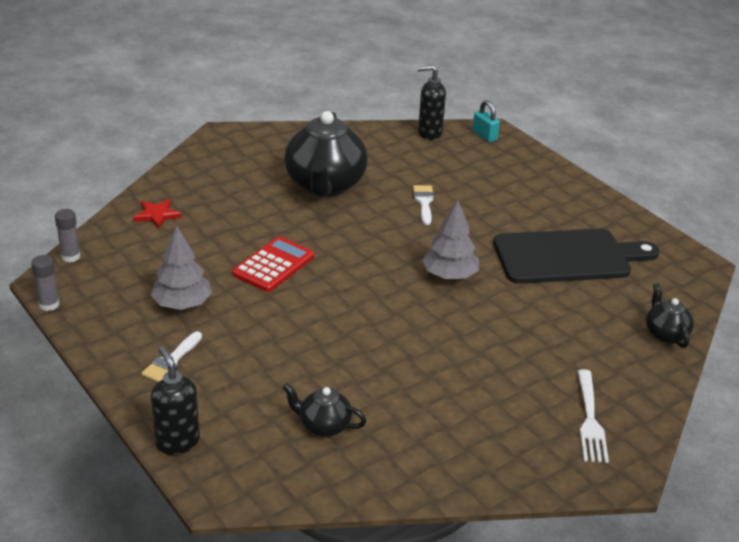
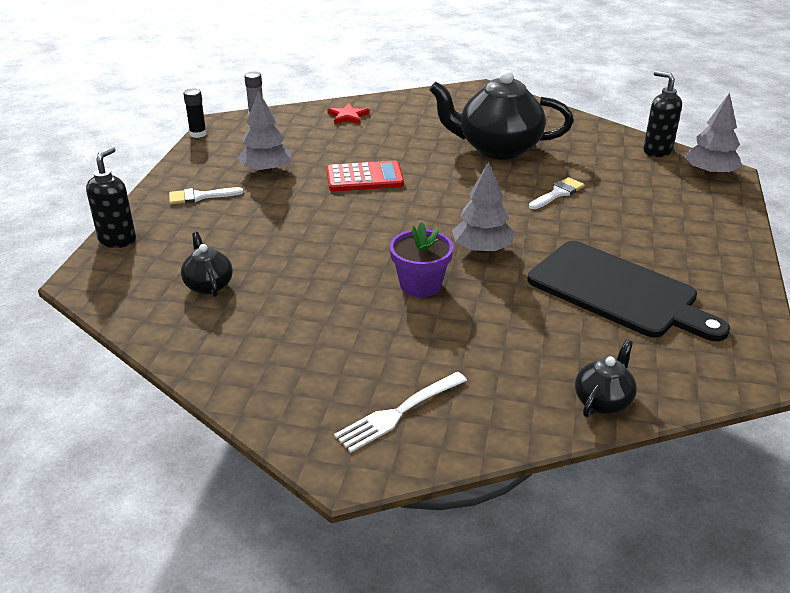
camera: 50 degrees right, 0 degrees up
grey glue stick [31,255,59,311] -> black glue stick [183,89,207,138]
black teapot [284,111,368,197] -> black teapot turned 45 degrees clockwise [429,70,574,160]
turquoise padlock [472,100,500,142] -> grey tree [685,93,742,176]
none -> purple flower pot [390,222,453,297]

